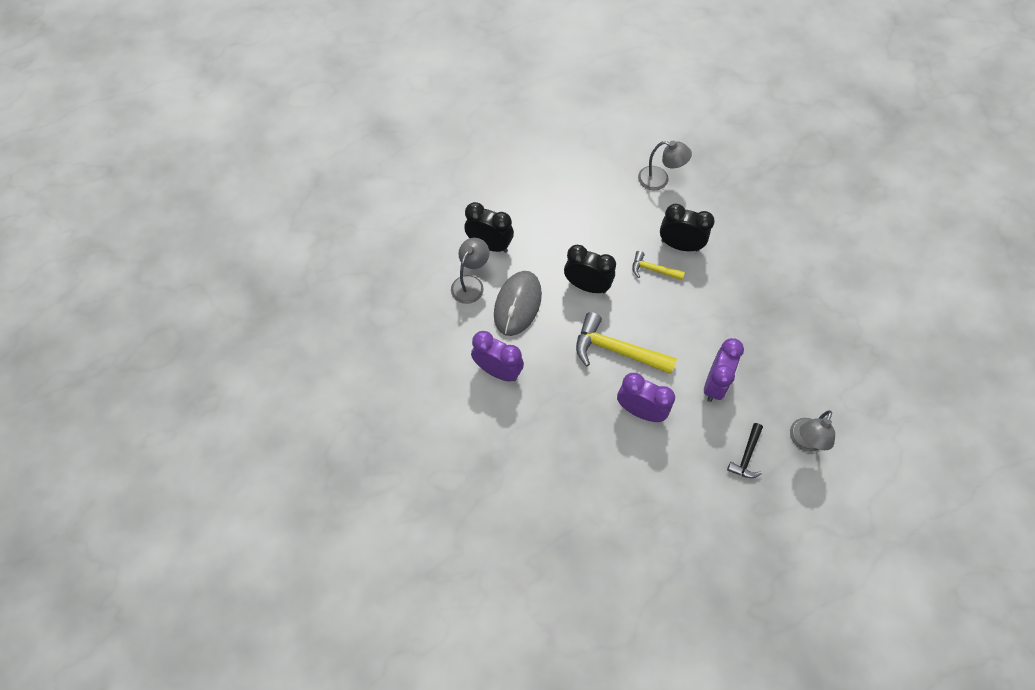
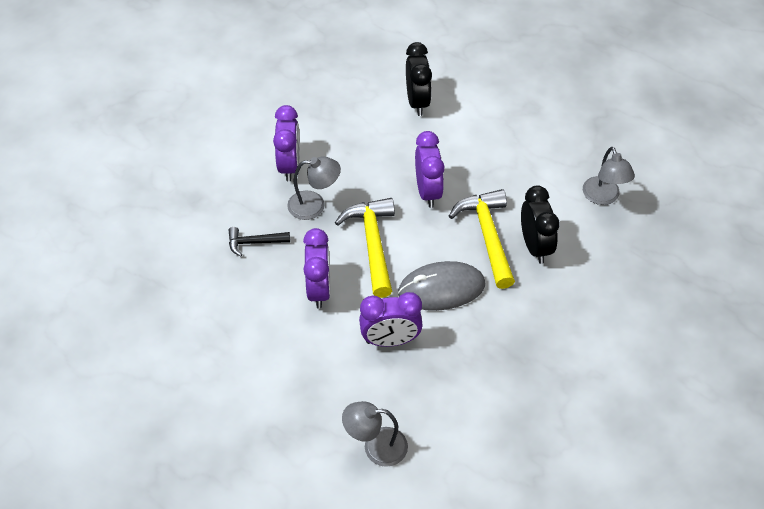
camera: 60 degrees right, 10 degrees down
grey lamp [451,238,489,304] -> grey lamp moved to [287,156,341,220]
grey mouse [494,271,542,336] -> grey mouse moved to [398,261,485,311]
black clock [564,245,616,294] -> purple clock [415,131,444,208]
yellow hammer [632,251,685,280] -> yellow hammer [449,189,515,289], size x1.82
black hammer [727,423,763,478] -> black hammer moved to [229,227,290,257]

